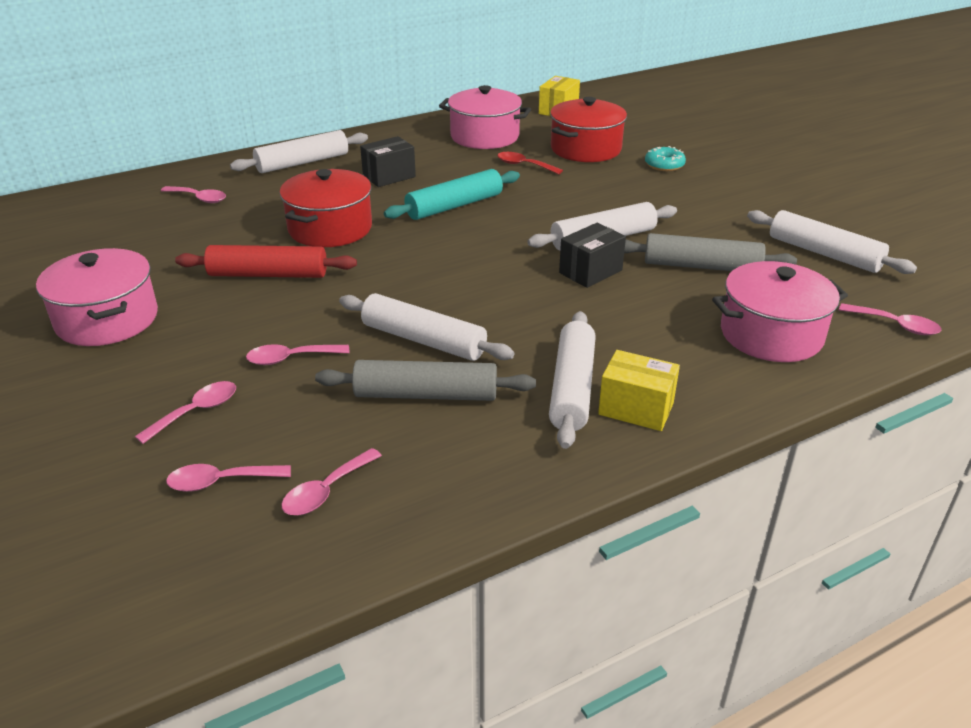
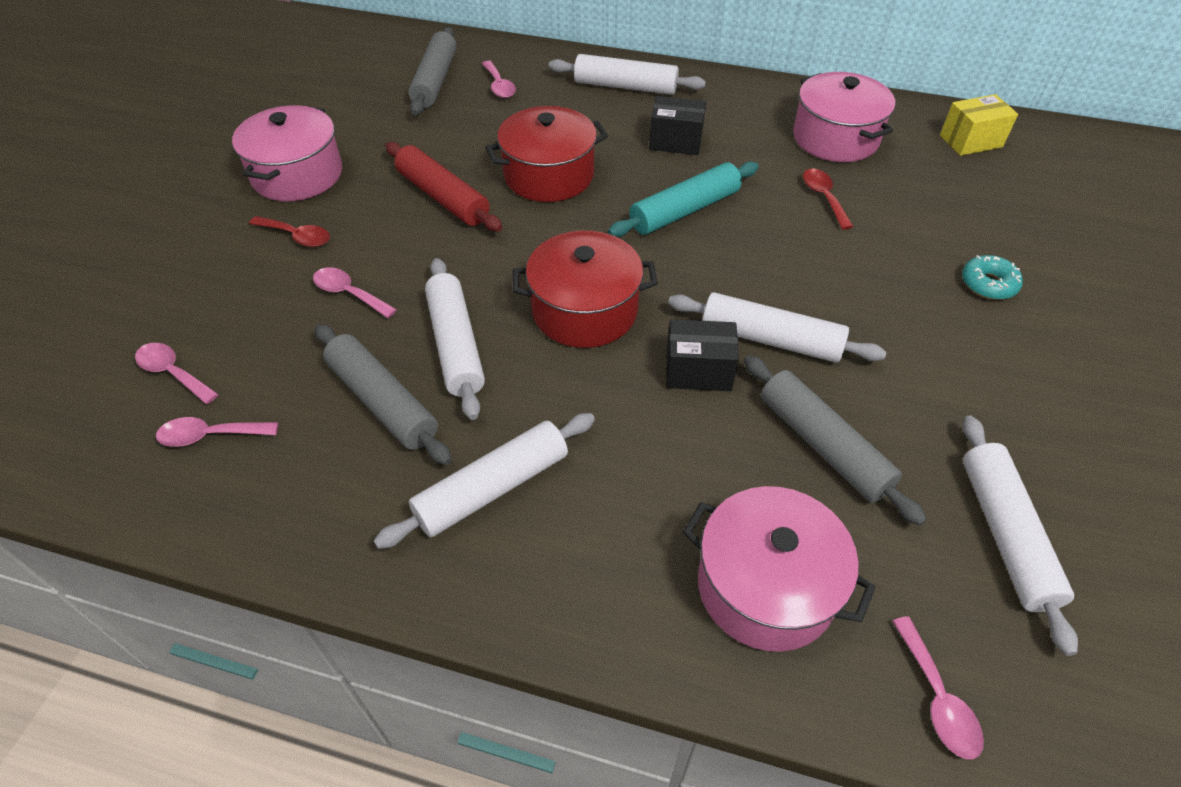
camera: 45 degrees right, 15 degrees up
pink spoon [135,381,236,444] -> none
turquoise rolling pin [384,169,520,220] -> turquoise rolling pin turned 45 degrees counterclockwise [608,161,759,237]
red pot [550,97,627,162] -> red pot moved to [513,231,658,348]
yellow box [598,350,680,431] -> none
none -> red spoon [249,216,330,247]
none -> grey rolling pin [408,27,457,115]

